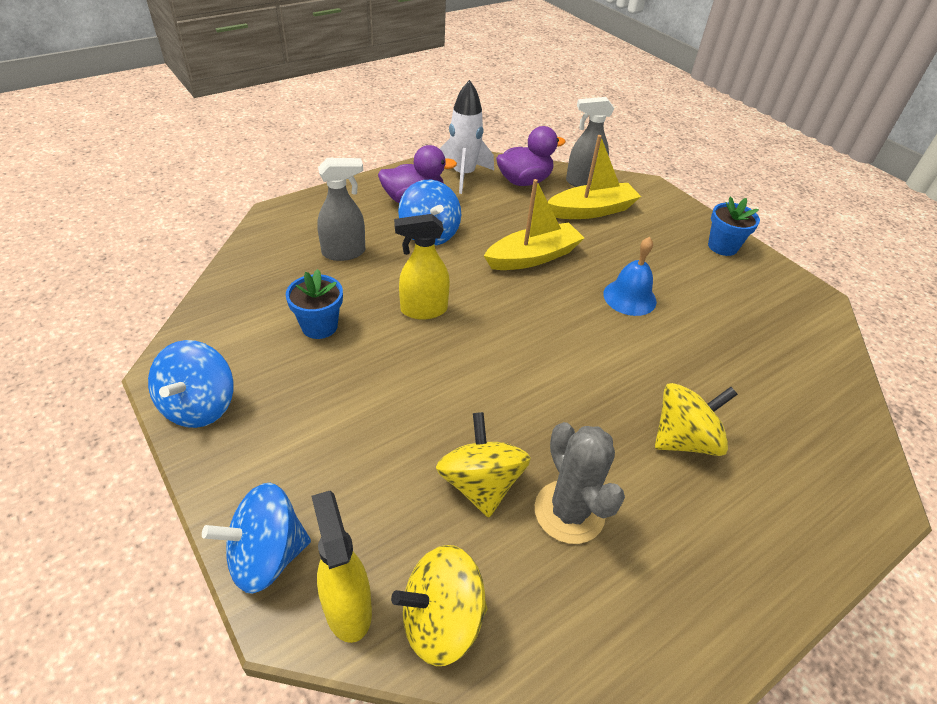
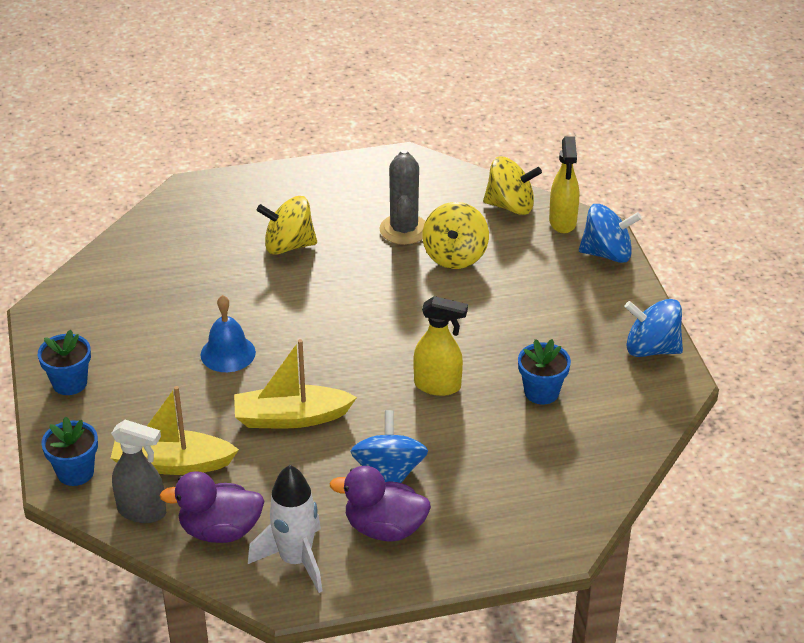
camera: 155 degrees left, 5 degrees down
blue spinning top [148,340,234,428] -> blue spinning top turned 105 degrees counterclockwise [624,299,683,357]
grey spray bottle [317,158,365,261] -> none
none -> blue flower pot [41,416,98,486]

